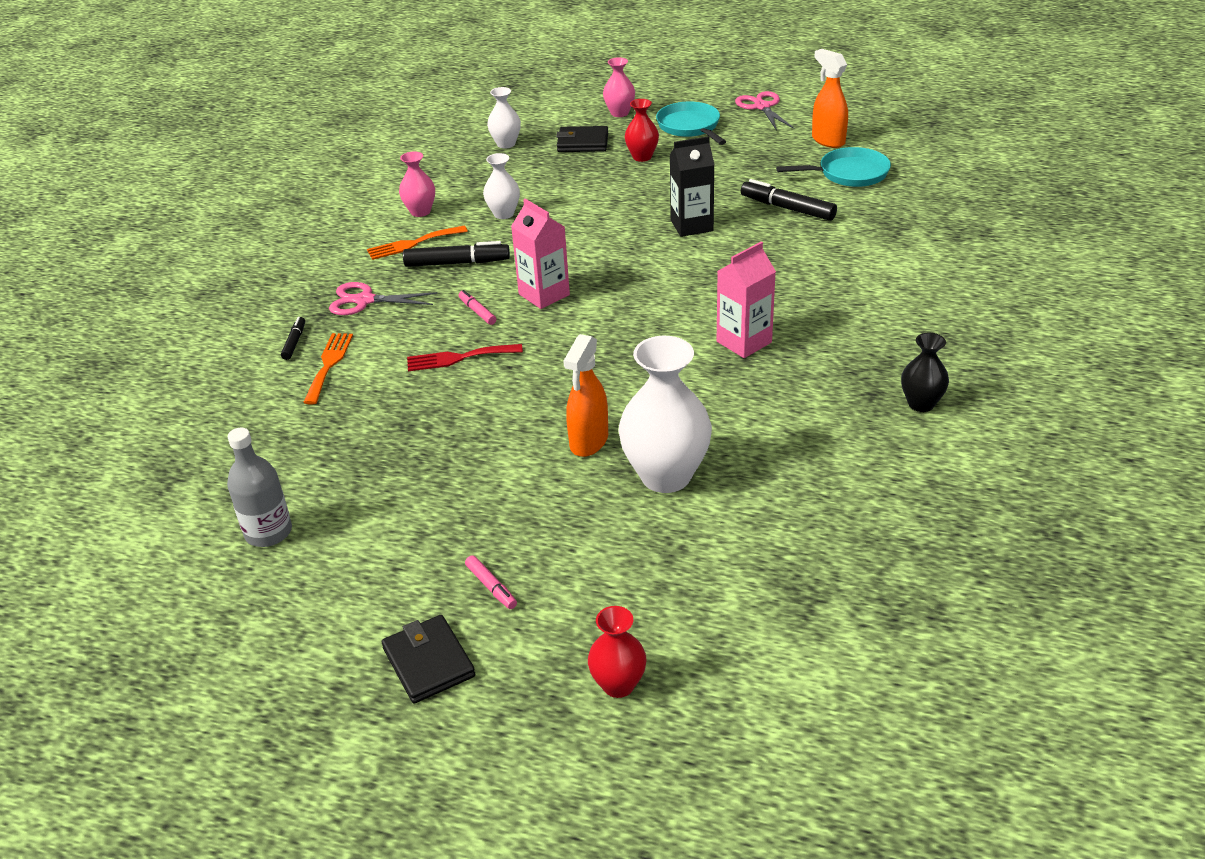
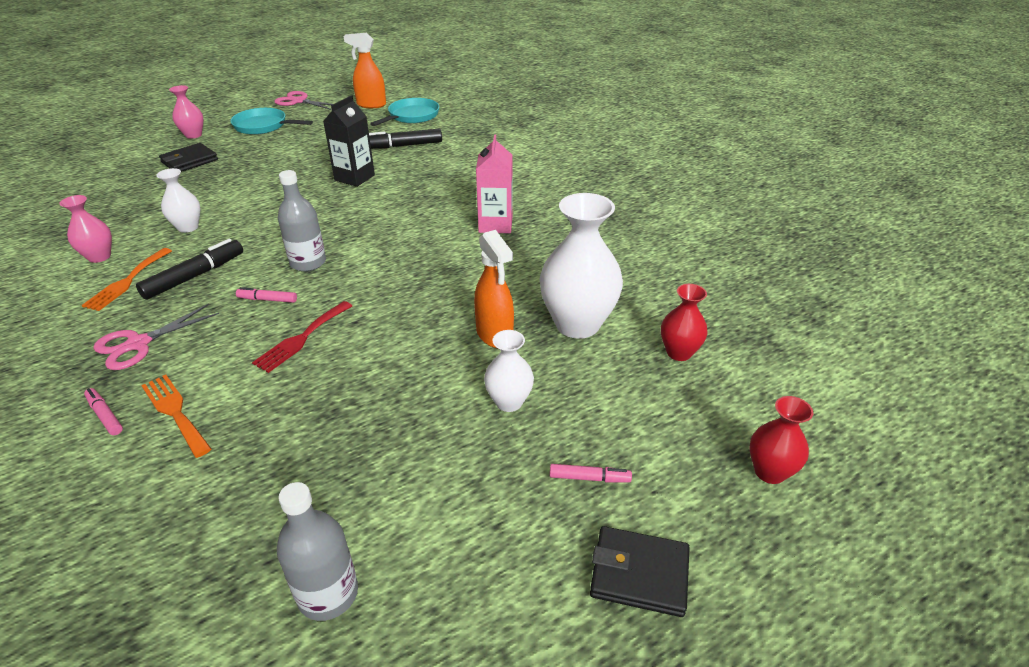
camera: 50 degrees left, 0 degrees up
black marker [281,317,305,360] -> pink marker [84,388,123,435]
white vase [487,87,521,148] -> white vase moved to [484,330,534,412]
pink carton [511,199,570,309] -> grey bottle [278,170,326,272]
red vase [625,99,659,162] -> red vase moved to [661,284,708,361]
black vase [901,332,949,412] -> none

